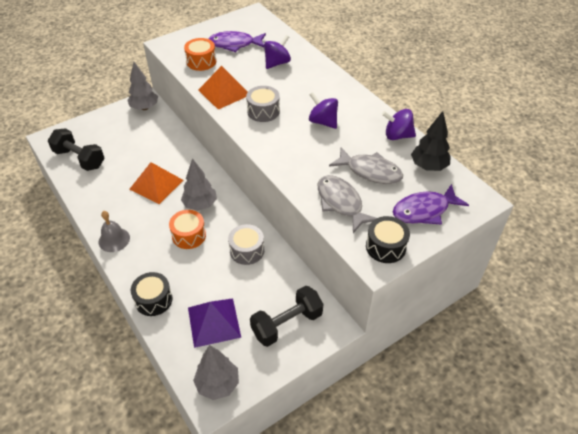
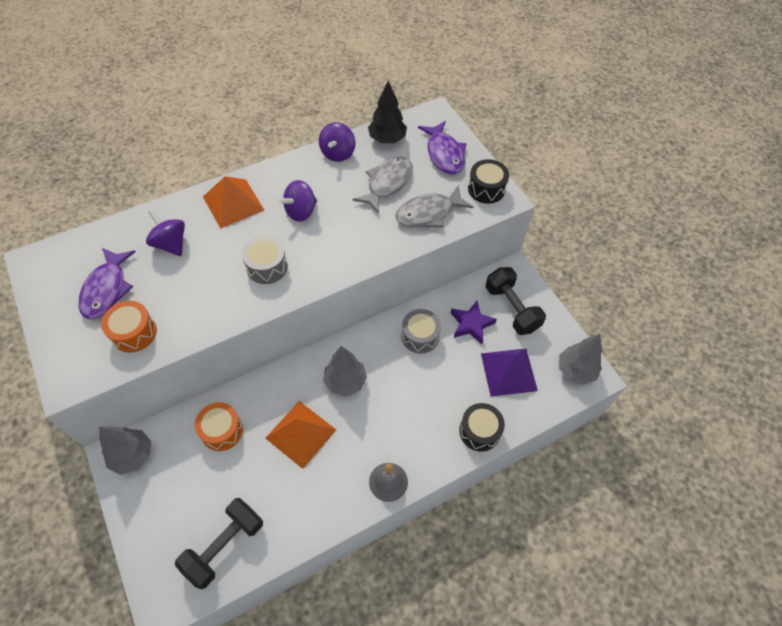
camera: 85 degrees left, 10 degrees up
orange drum [169,210,206,249] -> orange drum moved to [195,402,243,451]
orange pyramid [198,66,248,110] -> orange pyramid moved to [203,176,264,229]
none -> purple star [451,301,497,344]

